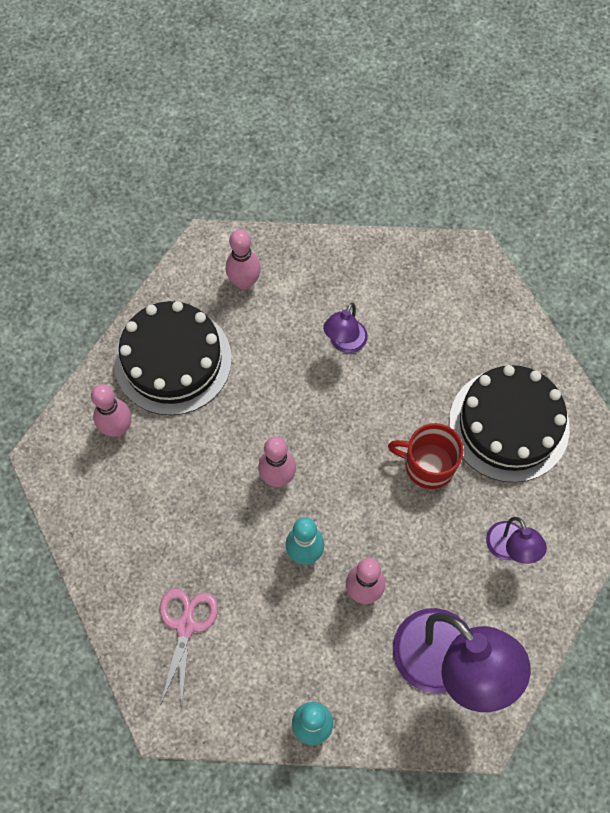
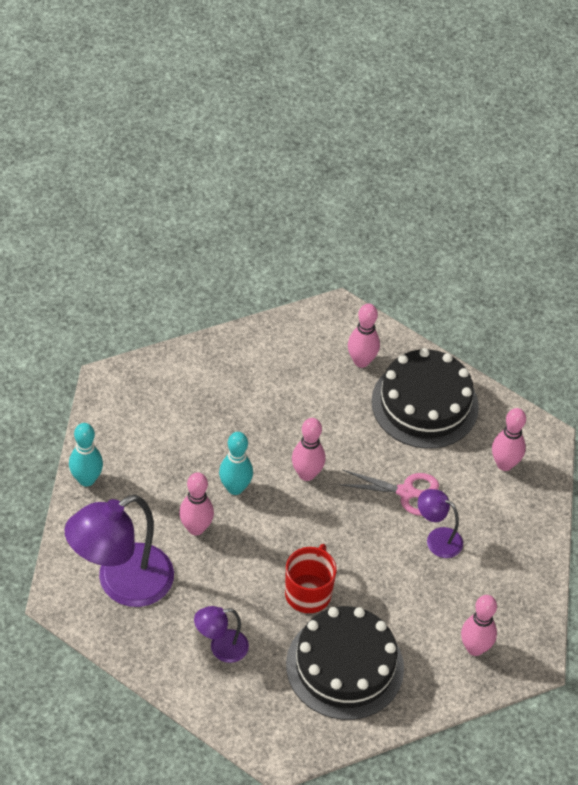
camera: 90 degrees right, 15 degrees down
pink scissors [160,588,218,707] -> pink scissors moved to [338,470,439,516]
none -> pink bowling pin [461,595,497,656]

